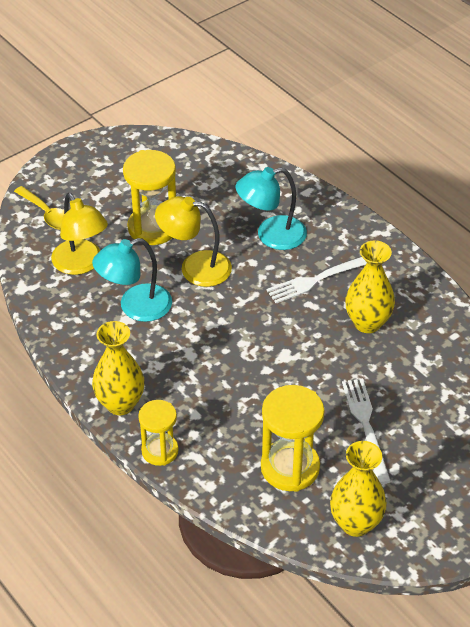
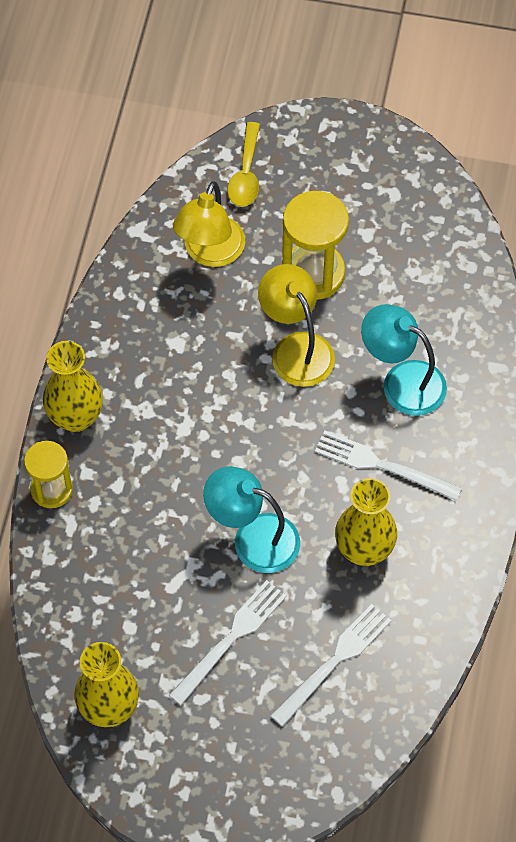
camera: 50 degrees right, 15 degrees up
turquoise lamp [92,238,172,322] -> turquoise lamp moved to [203,466,300,573]
yellow hourglass [261,385,324,492] -> none
none -> white fork [271,604,392,727]

